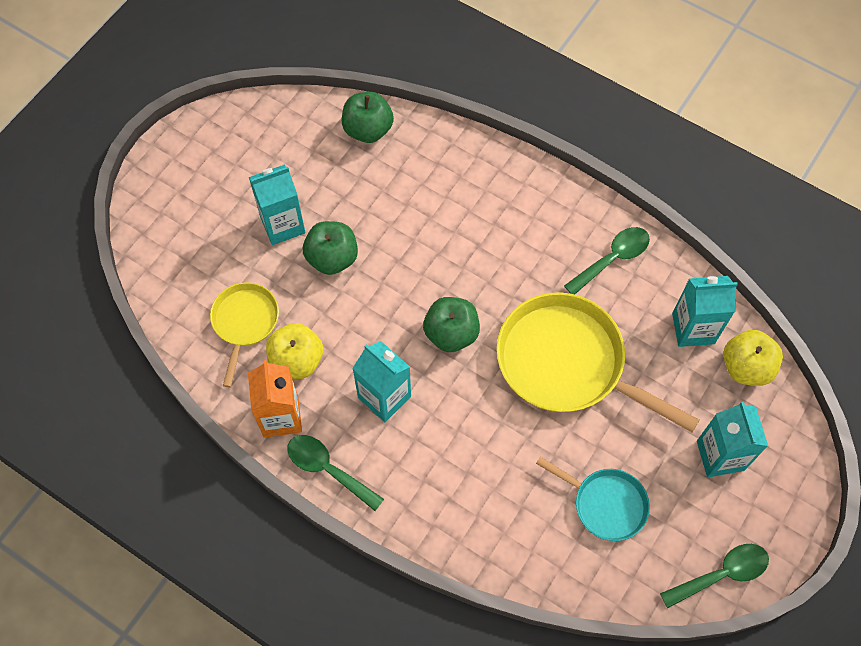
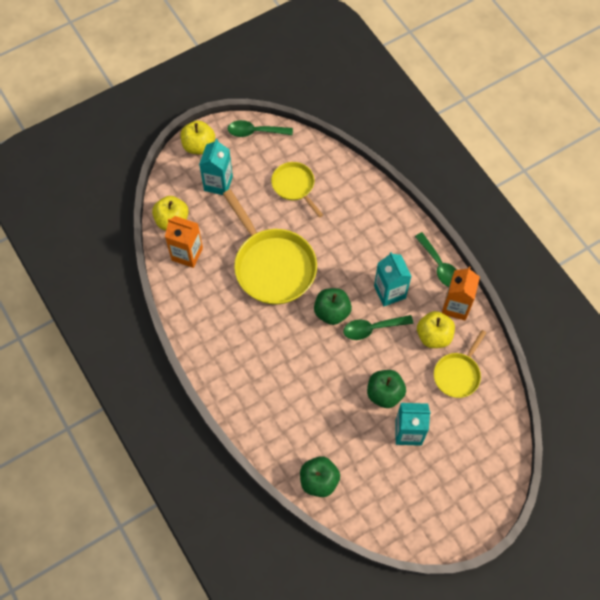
camera: 155 degrees left, 0 degrees up
turquoise pan [536,457,650,541] -> yellow pan [271,162,323,218]
green spoon [564,227,650,295] -> green spoon moved to [343,315,413,340]
turquoise carton [672,276,738,347] -> orange carton [165,216,203,268]
none -> yellow apple [181,120,215,154]

